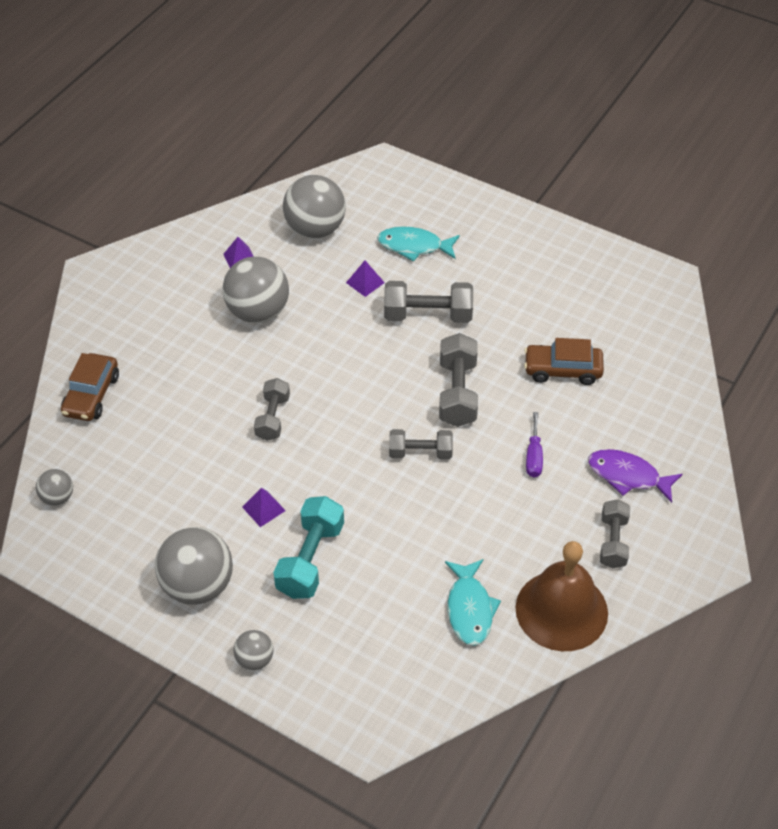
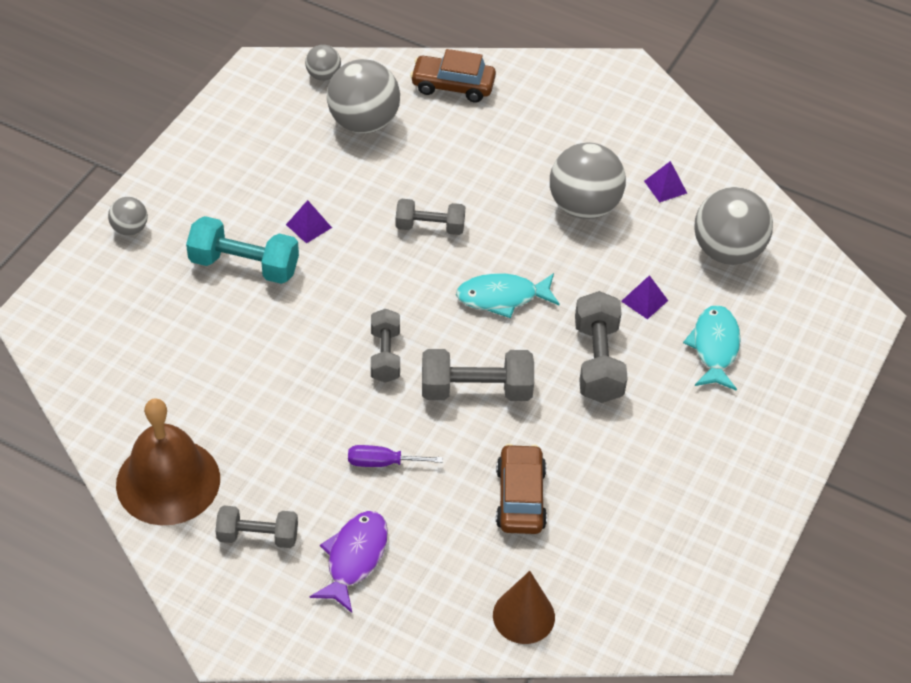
camera: 85 degrees right, 0 degrees up
grey ball [155,527,233,605] -> grey ball moved to [327,59,400,133]
turquoise fish [445,559,501,646] -> turquoise fish moved to [456,273,560,318]
none -> brown cone [493,571,555,644]

